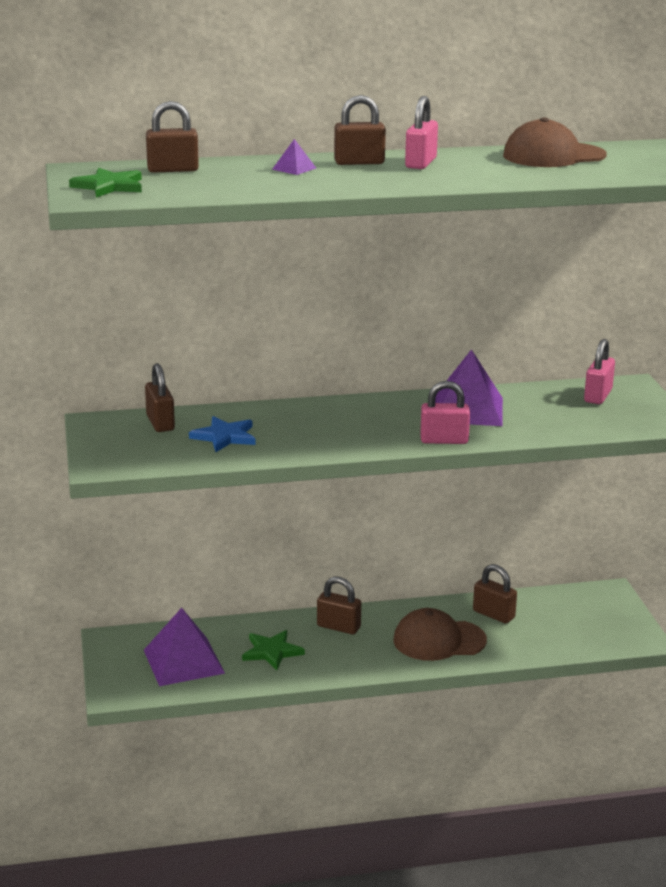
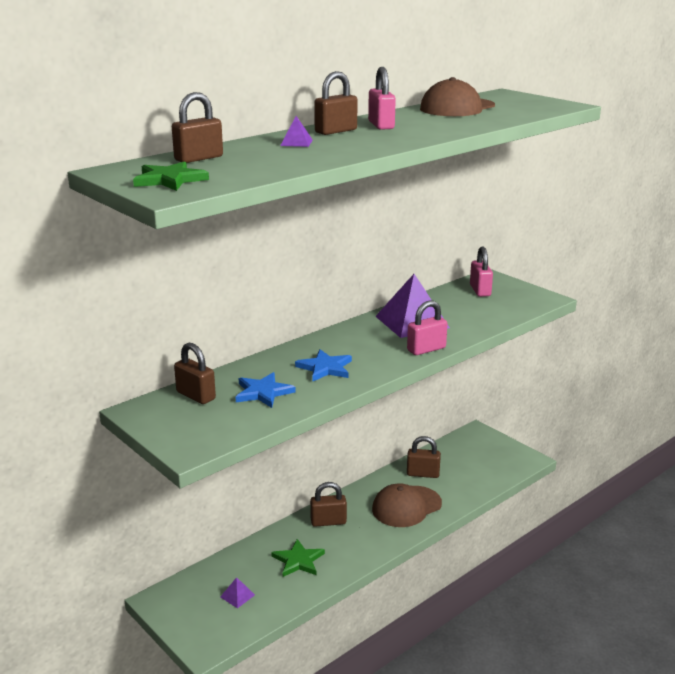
camera: 30 degrees left, 0 degrees up
purple pyramid [144,608,225,686] -> purple pyramid [220,577,255,608], size x0.42
none -> blue star [295,349,352,382]

